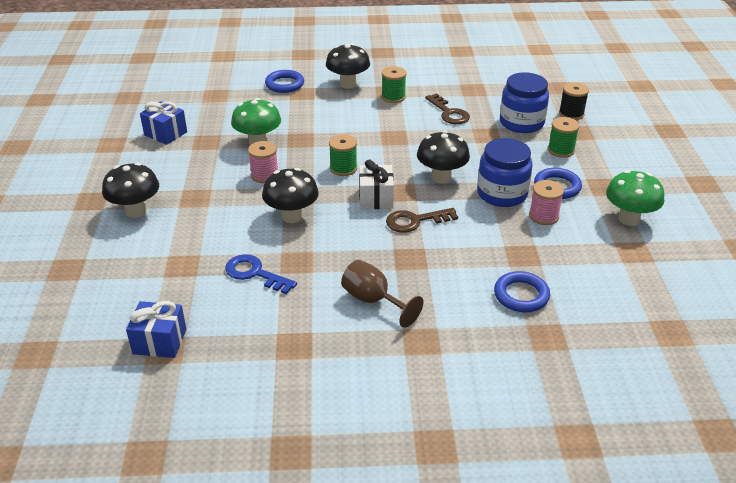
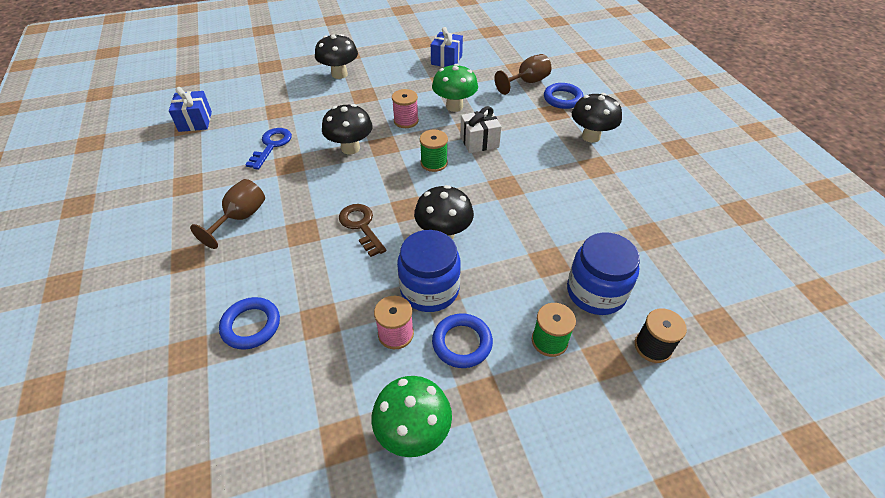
camera: 75 degrees right, 10 degrees up
white gift [359,159,394,209] -> white gift moved to [460,106,501,153]
green spool [381,66,406,103] -> none
brown key [425,93,470,124] -> none
none -> brown goblet [494,54,551,95]

